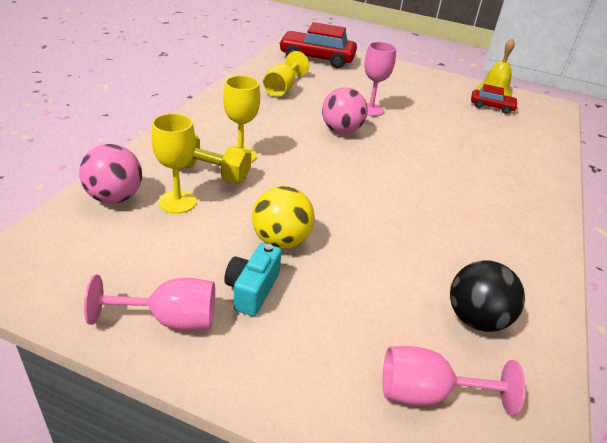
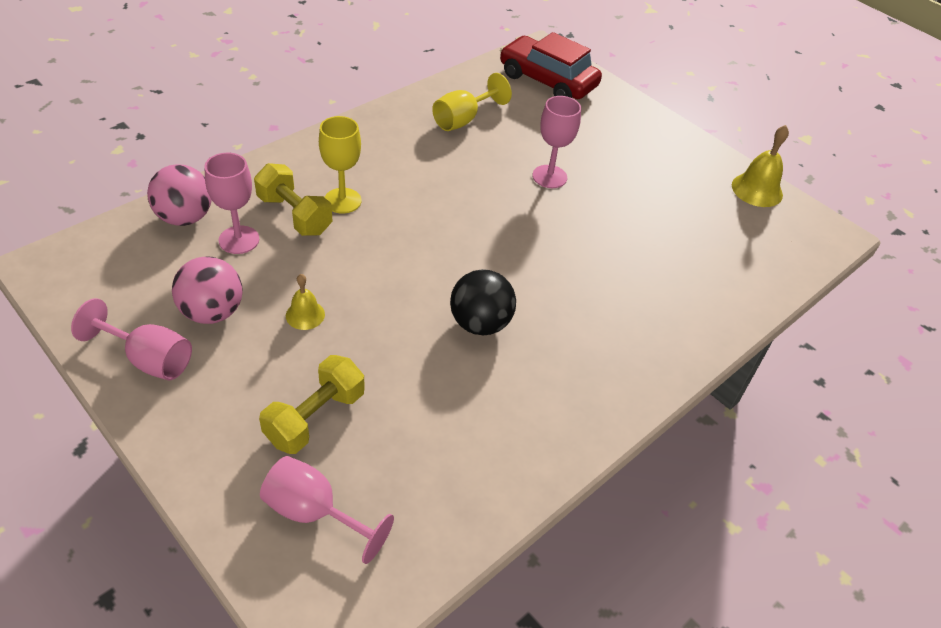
camera: 25 degrees right, 10 degrees up
yellow goblet [151,113,197,214] -> pink goblet [204,152,259,254]
turquoise camera [224,243,282,316] -> none
yellow ball [252,186,314,249] -> yellow bell [286,274,325,330]
pink ball [322,87,368,134] -> pink ball moved to [172,256,243,324]
black ball [450,260,525,332] -> black ball moved to [450,269,516,335]
red car [471,84,518,114] -> none
none -> yellow dumbbell [259,355,365,454]

